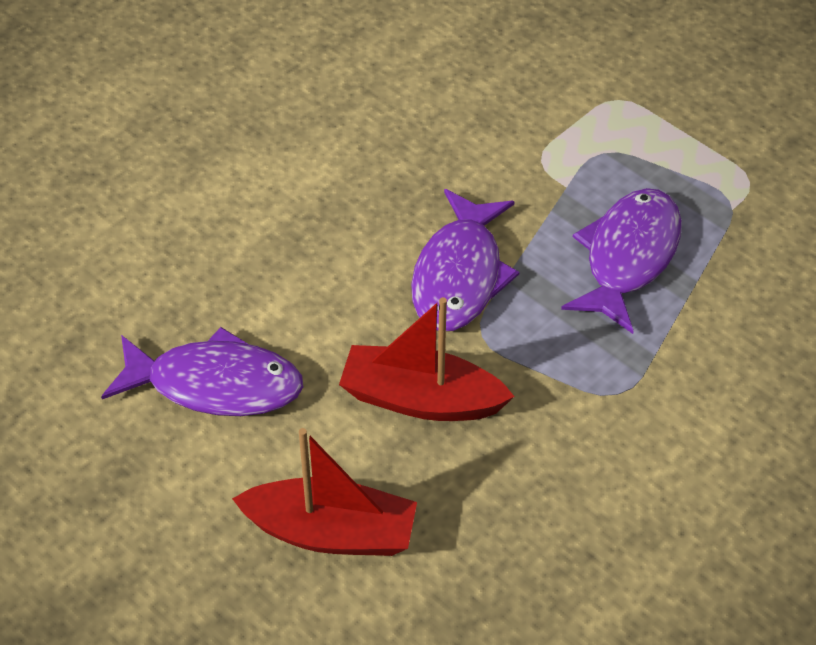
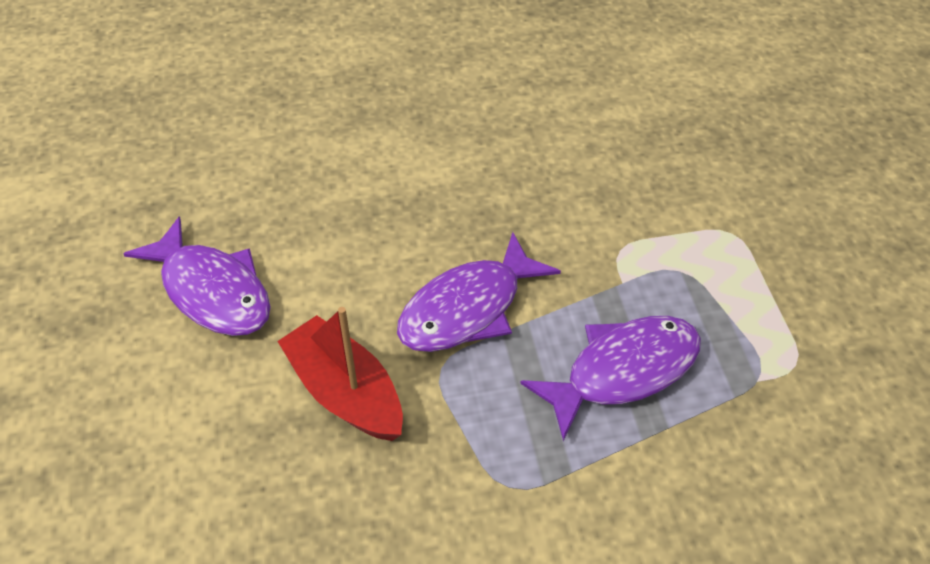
camera: 35 degrees right, 0 degrees up
red boat [232,428,417,556] -> none

